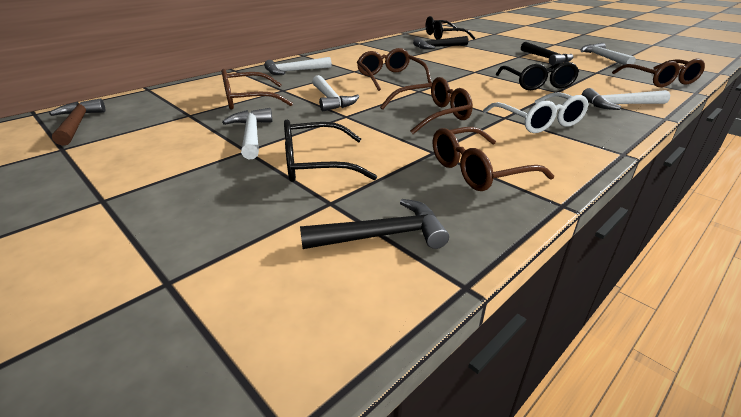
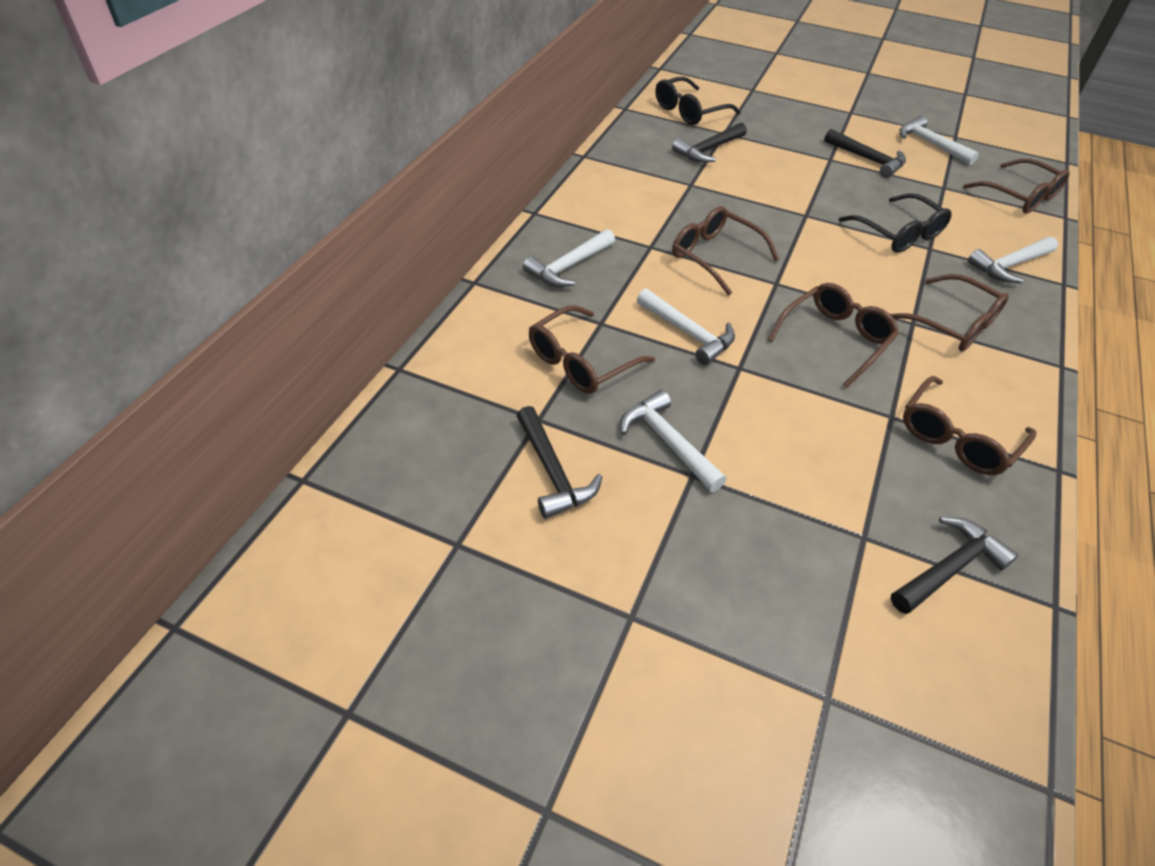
camera: 25 degrees left, 15 degrees up
brown hammer [49,99,105,146] -> none
black glasses [284,120,377,182] -> none
white glasses [483,92,589,133] -> brown glasses [890,274,1009,352]
none -> black hammer [517,406,602,519]

